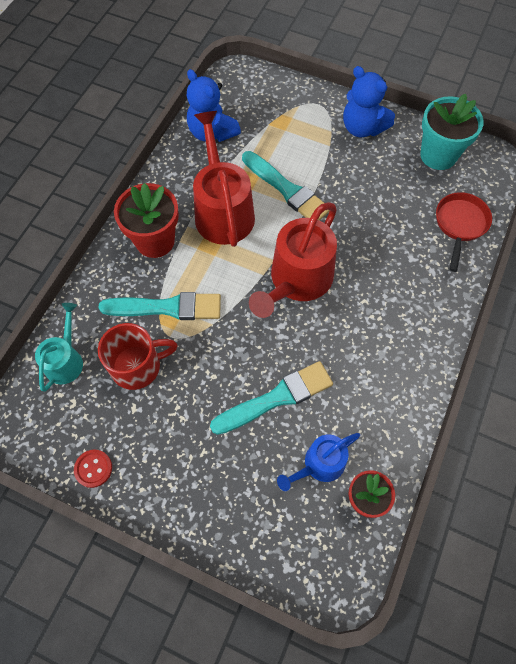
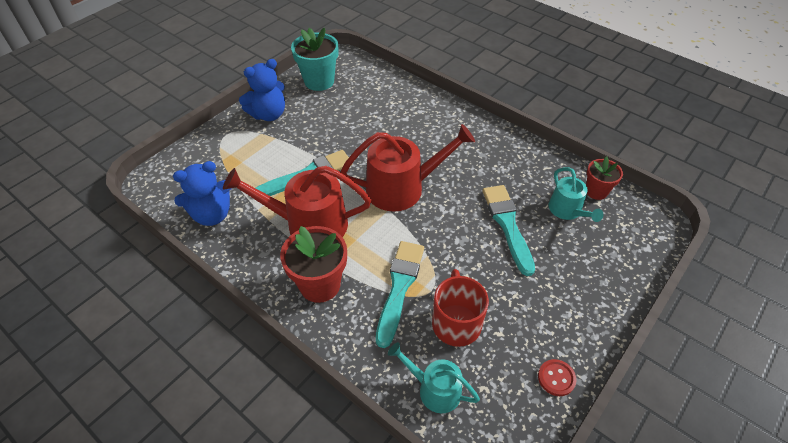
camera: 75 degrees left, 15 degrees down
red watering can [249,202,337,318] -> red watering can turned 60 degrees counterclockwise [340,124,475,212]
blue watering can [277,433,360,491] -> turquoise watering can [548,167,603,222]
red pan [436,192,492,272] -> none

